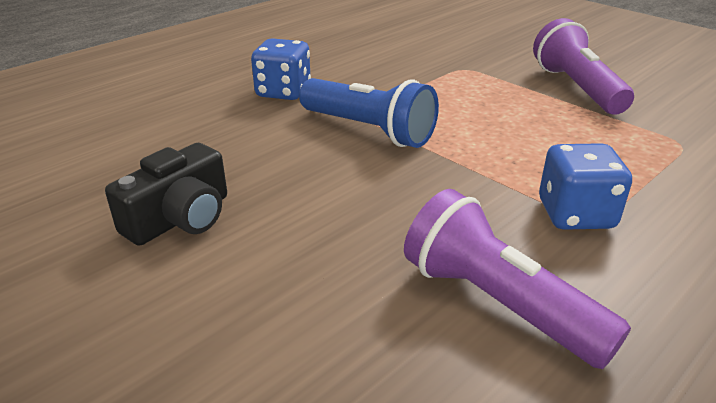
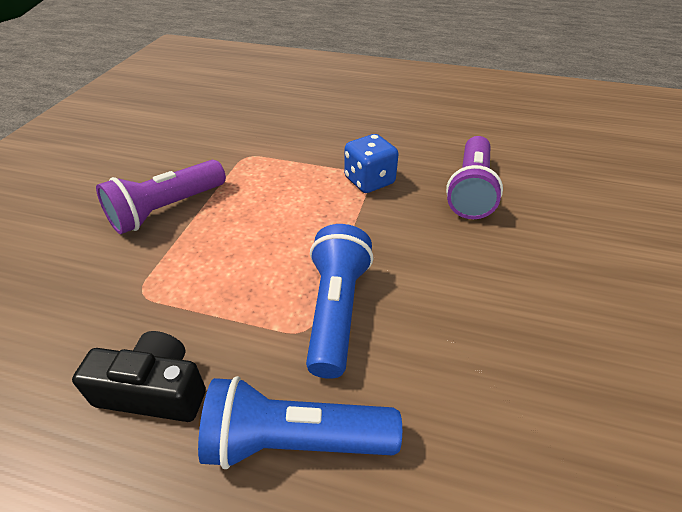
camera: 120 degrees left, 10 degrees up
black camera [105,143,227,246] -> black camera moved to [72,331,206,422]
blue dice [251,38,311,100] -> blue flashlight [198,376,402,469]

